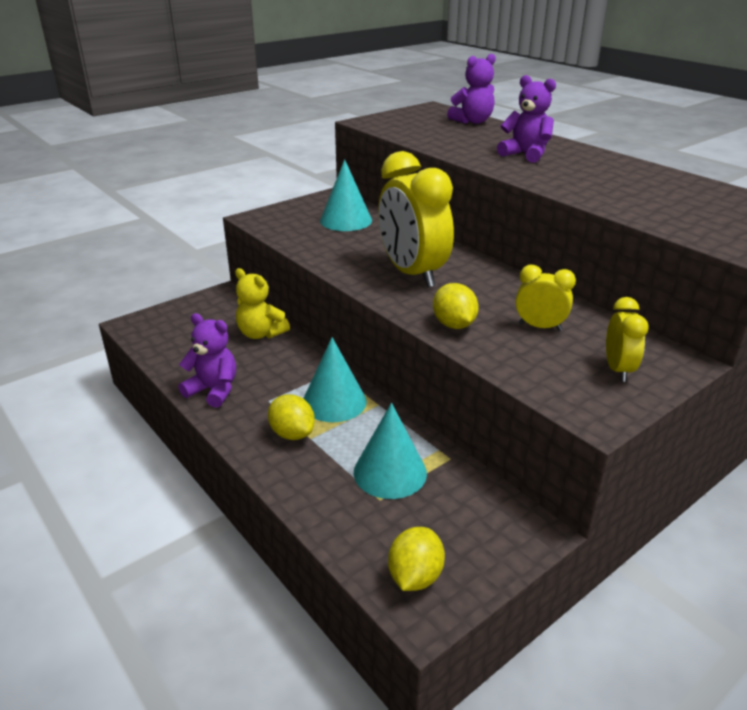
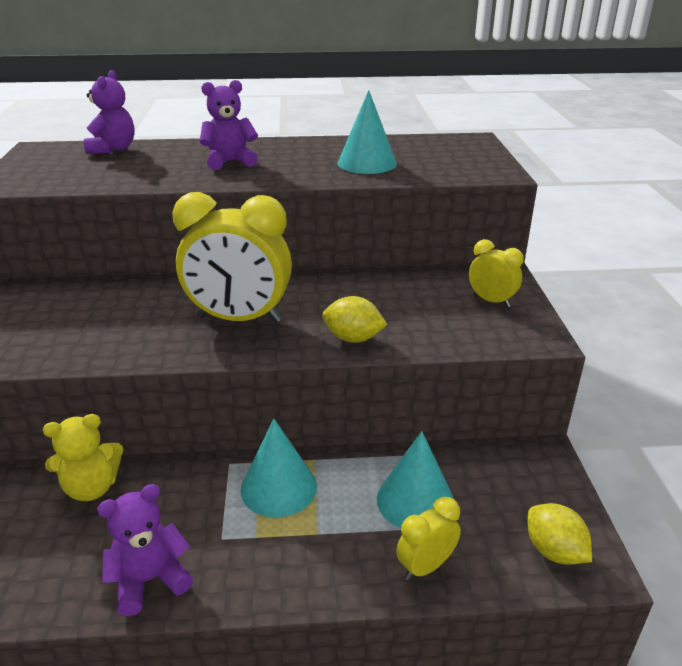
camera: 55 degrees left, 0 degrees up
yellow lemon [268,394,315,440] -> none
turquoise cone [320,159,372,231] -> turquoise cone moved to [337,90,397,174]
yellow clock [516,265,576,331] -> yellow clock moved to [396,497,461,580]

